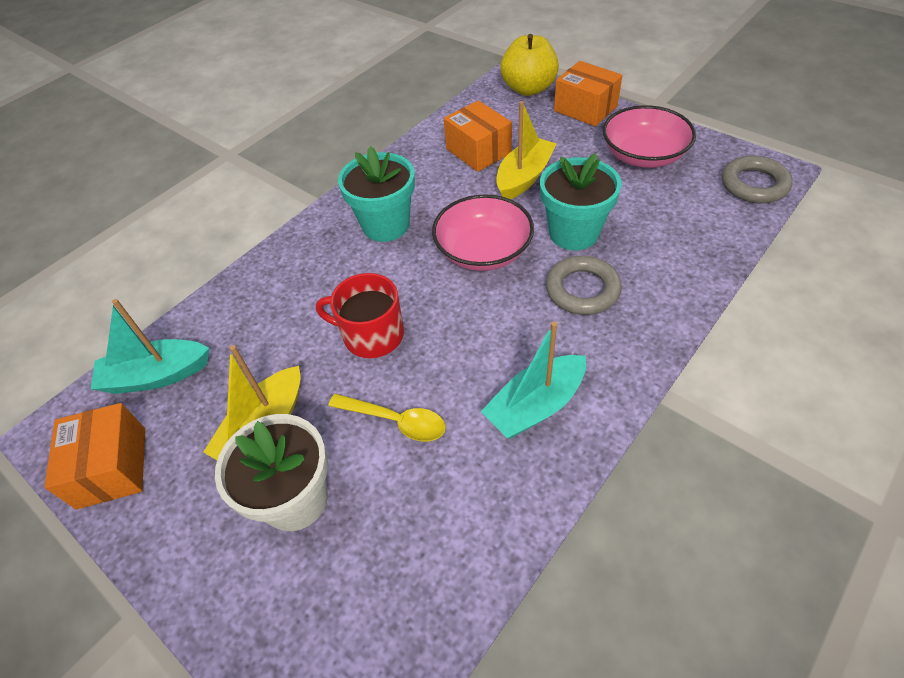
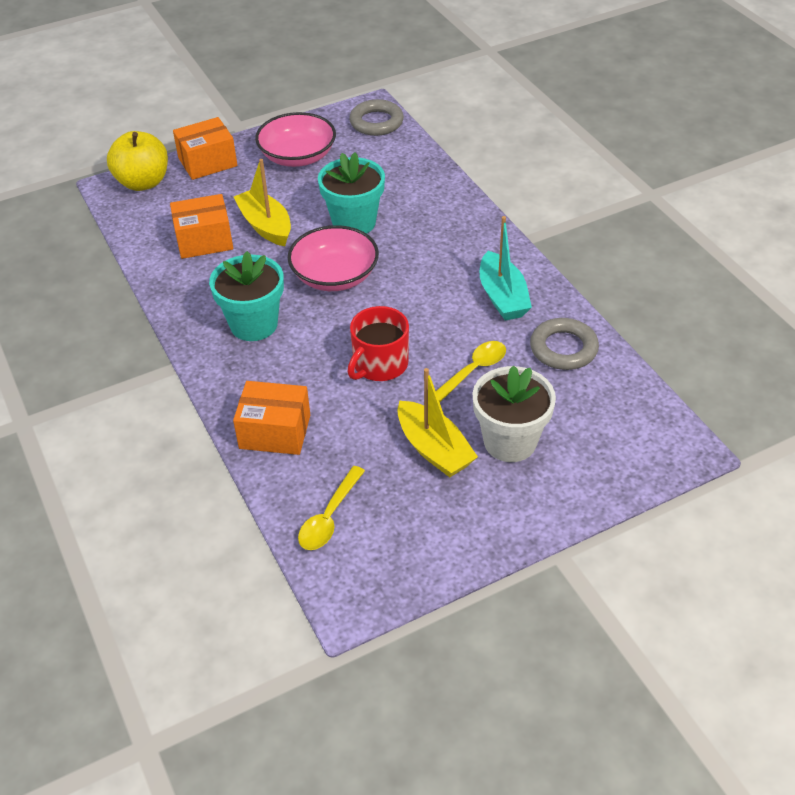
camera: 70 degrees left, 5 degrees down
orange box [44,403,145,509] -> orange box moved to [233,381,310,455]
turquoise boat [91,299,209,394] -> yellow spoon [298,466,365,550]
grey ring [546,256,622,315] -> grey ring moved to [530,318,599,370]

